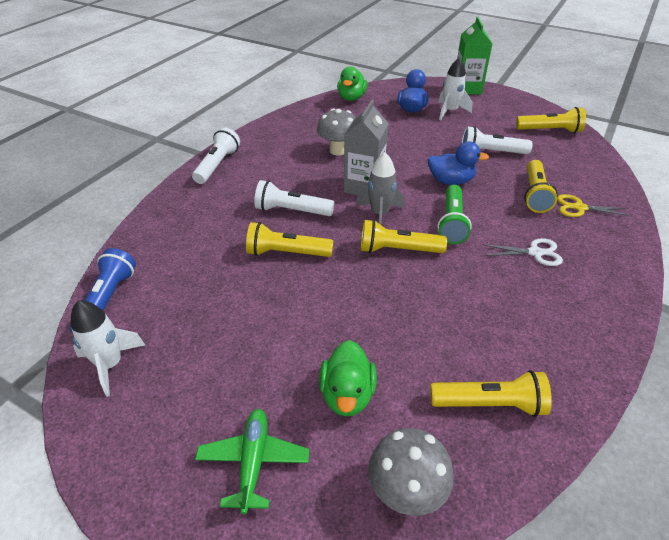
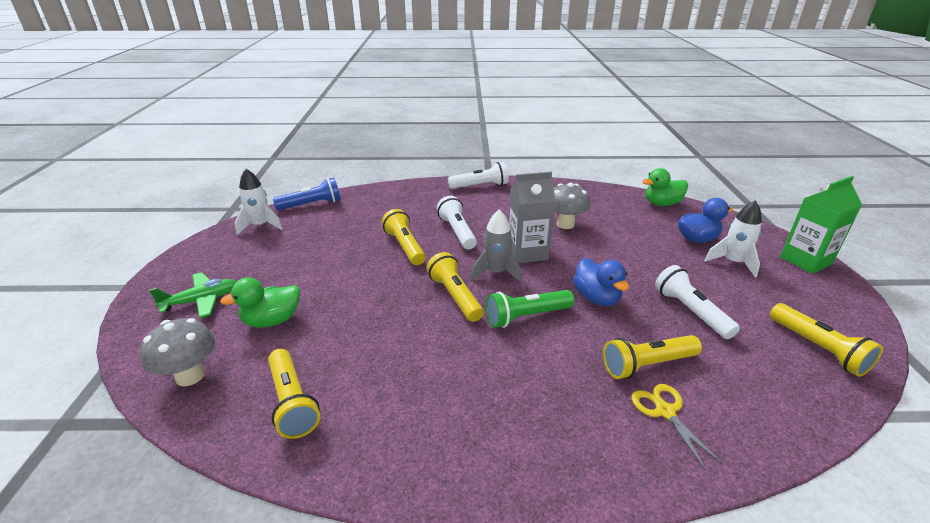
camera: 60 degrees right, 10 degrees down
white scissors [482,238,563,266] -> none

